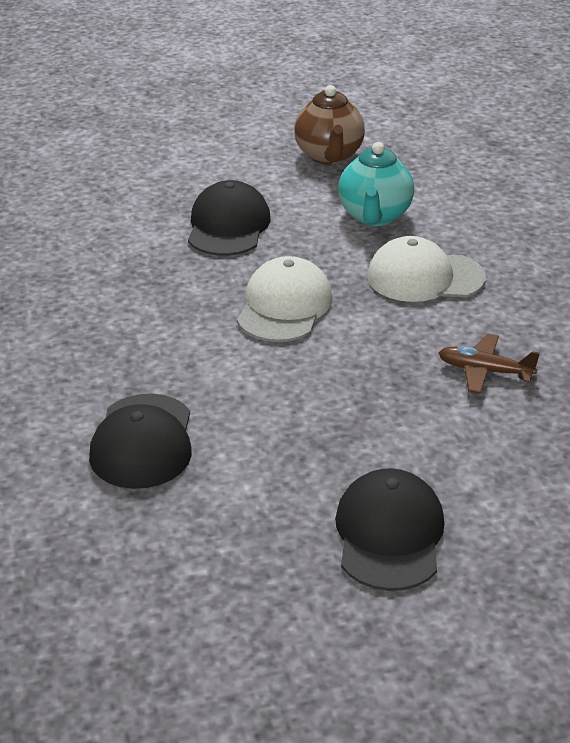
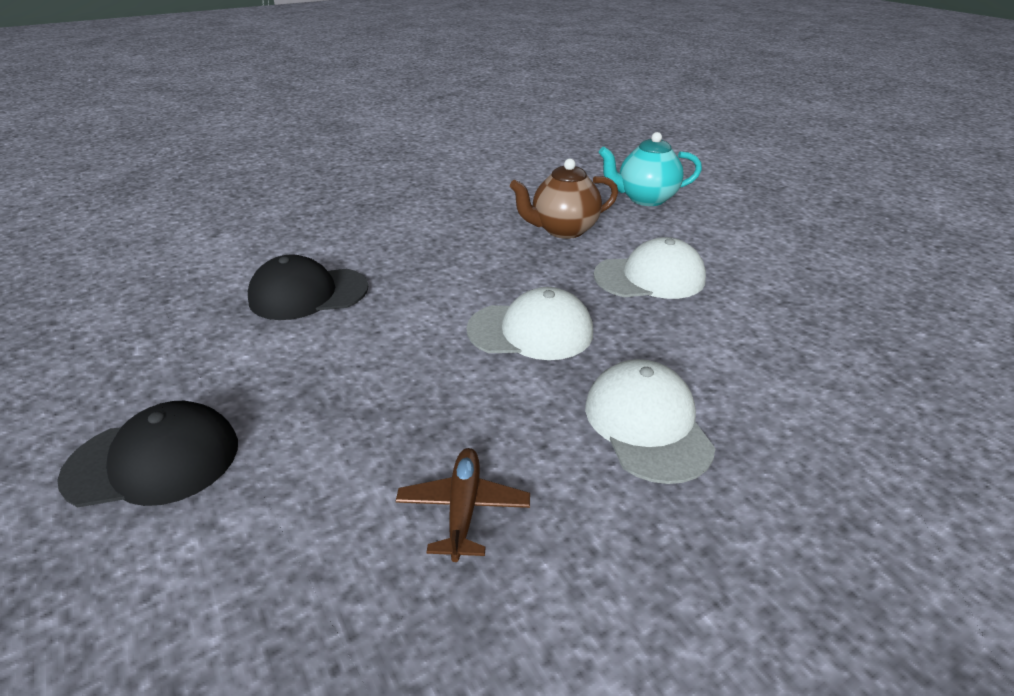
camera: 75 degrees right, 0 degrees up
black cap [188,180,271,256] -> white cap [594,237,706,299]
brown teapot [294,85,365,165] -> brown teapot moved to [510,159,618,239]
turquoise teapot [338,142,414,226] -> turquoise teapot moved to [599,132,702,206]

